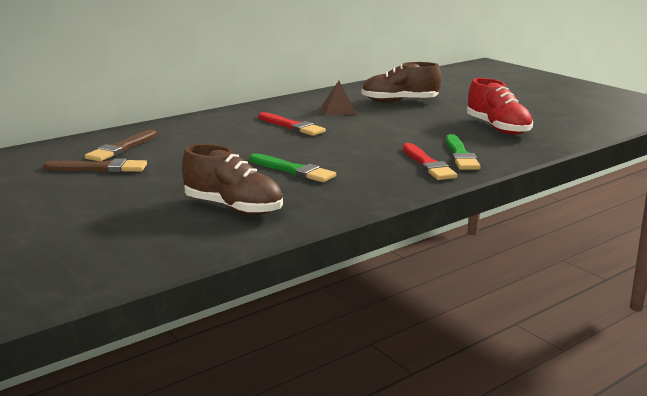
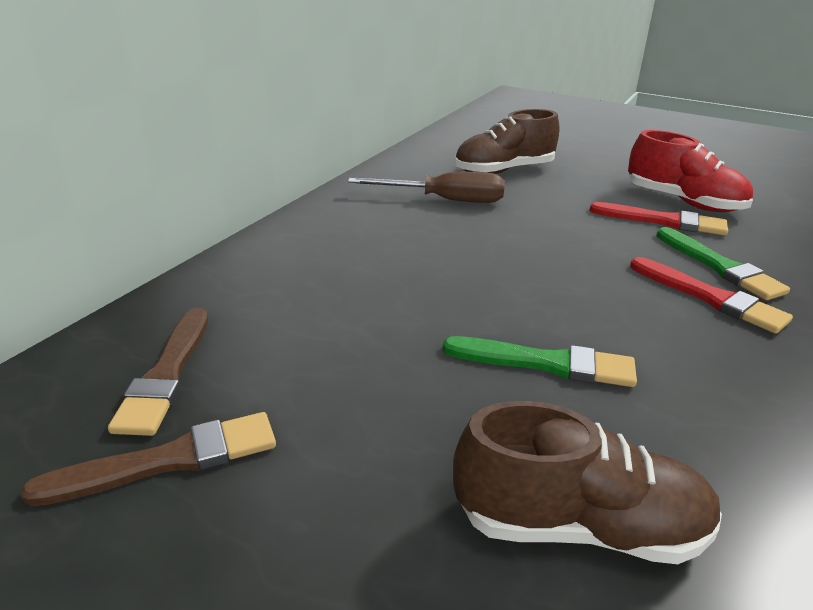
camera: 25 degrees left, 10 degrees up
red brush [258,112,326,136] -> red brush moved to [589,202,728,236]
brown pyramid [321,81,357,116] -> brown screwdriver [348,172,505,203]

